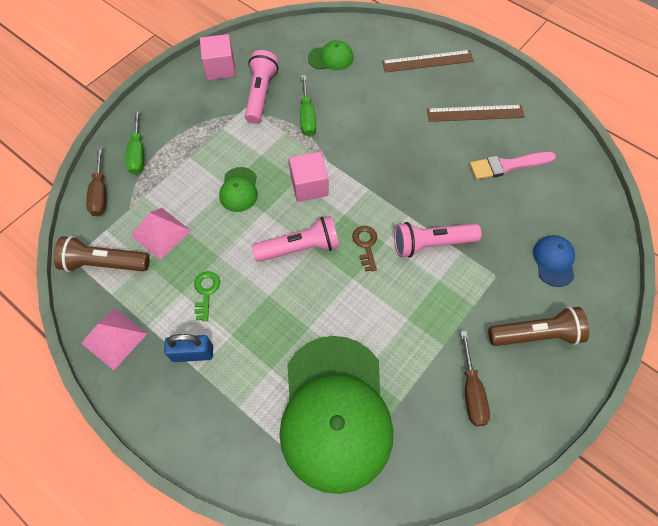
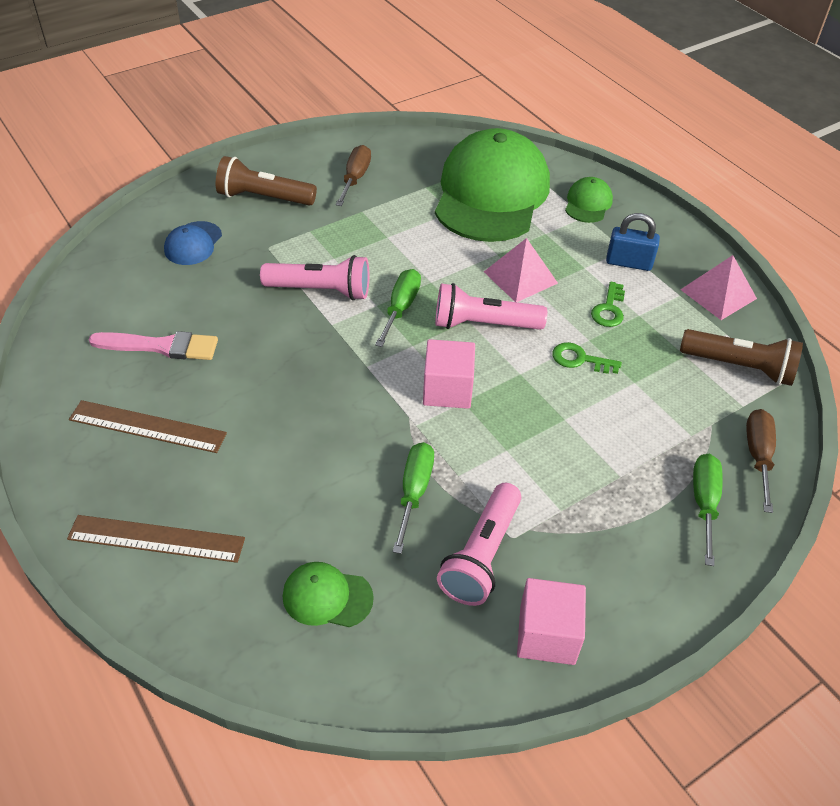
camera: 165 degrees left, 15 degrees down
pink pyramid [131,208,191,260] -> pink pyramid moved to [484,238,558,302]
green cap [219,167,258,212] -> green cap moved to [565,177,613,223]
brown key [352,226,377,272] -> green screwdriver [375,269,421,347]
none -> green key [552,342,622,374]

